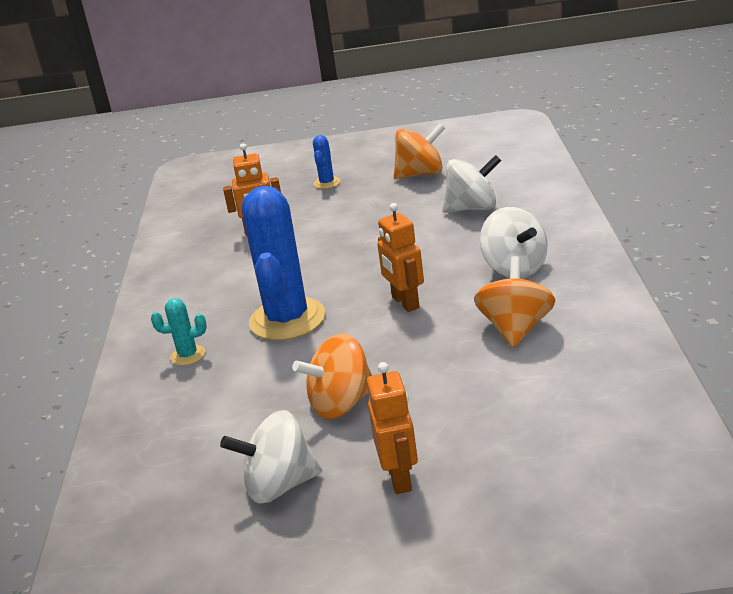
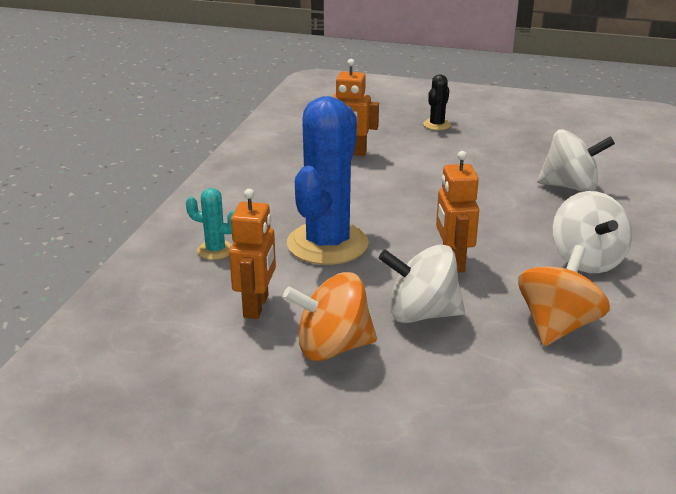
camera: 15 degrees right, 0 degrees up
white spinning top [220,410,322,504] -> white spinning top moved to [379,244,465,323]
blue cactus [313,135,340,189] -> black cactus [423,74,451,130]
orange robot [367,362,418,494] -> orange robot moved to [229,189,276,319]
orange spinning top [394,123,445,179] -> none

